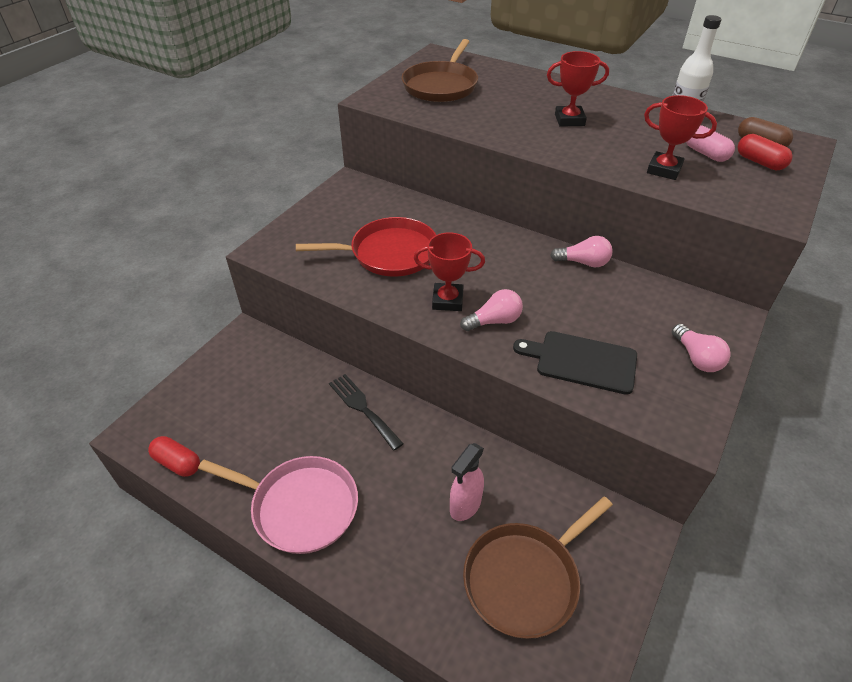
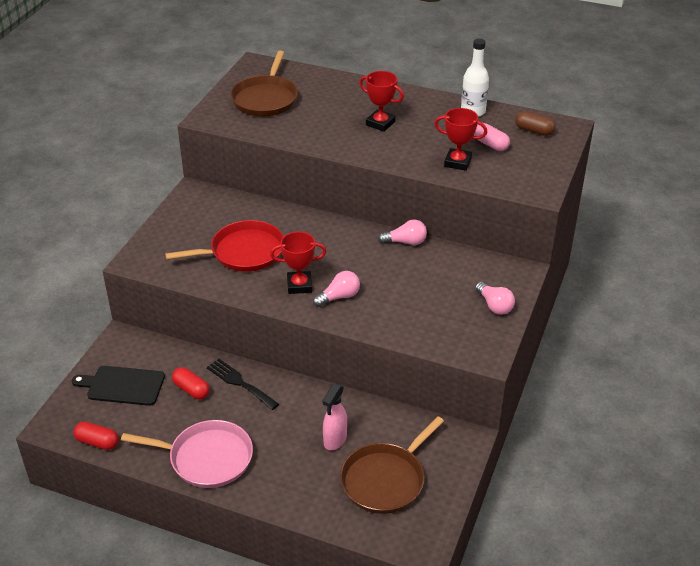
camera: 10 degrees left, 5 degrees down
black cutting board [513,331,637,395] -> black cutting board moved to [72,366,165,406]
red trophy [547,51,609,127] -> red trophy turned 45 degrees clockwise [360,71,404,132]
red capsule [738,134,793,170] -> red capsule moved to [172,367,210,399]

